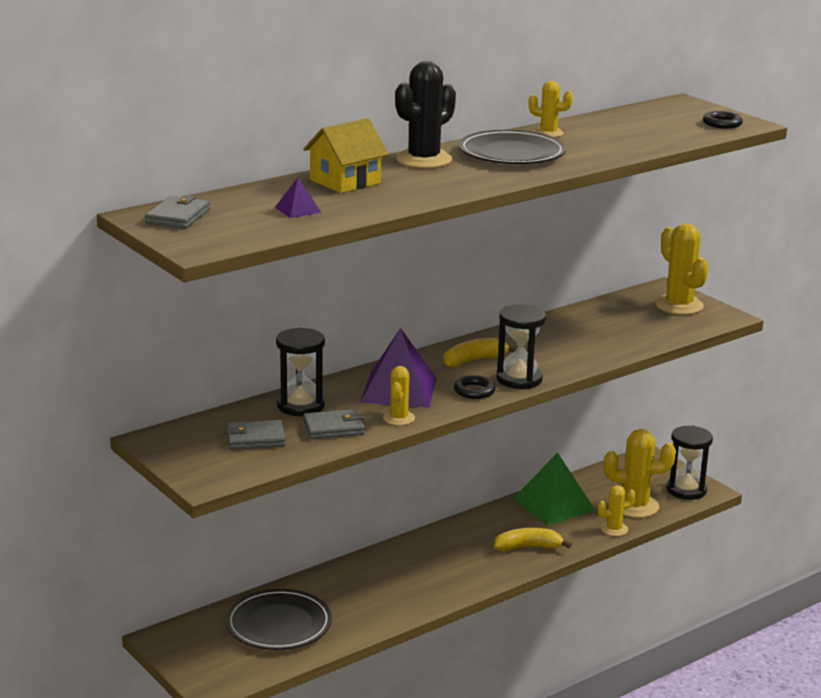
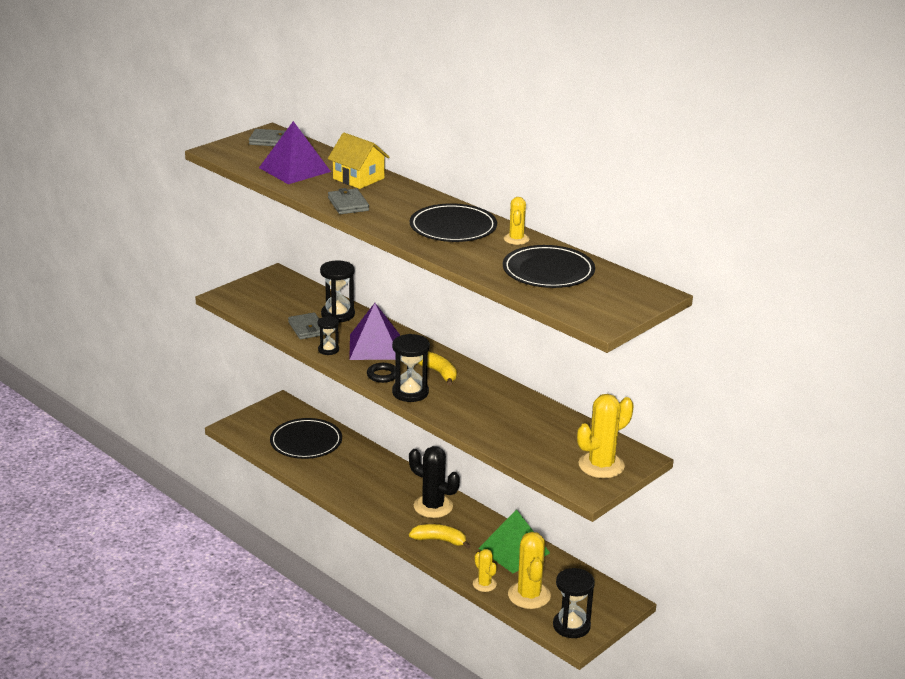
camera: 80 degrees right, 5 degrees up
grey wallet [225,420,286,450] -> grey wallet moved to [328,188,369,214]
purple pyramid [275,177,322,218] -> purple pyramid [259,121,331,184], size x2.20
yellow cactus [383,366,415,425] -> black hourglass [317,316,339,355]
black cactus [395,61,456,168] -> black cactus moved to [409,446,460,518]
yellow banana [494,528,572,551] -> yellow banana turned 60 degrees counterclockwise [409,524,471,549]
black ring [703,111,743,129] -> none
none -> black plate [503,245,595,288]

